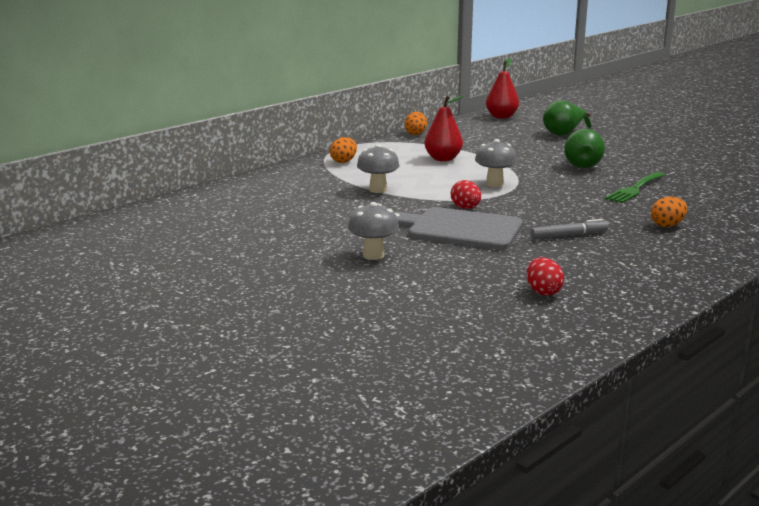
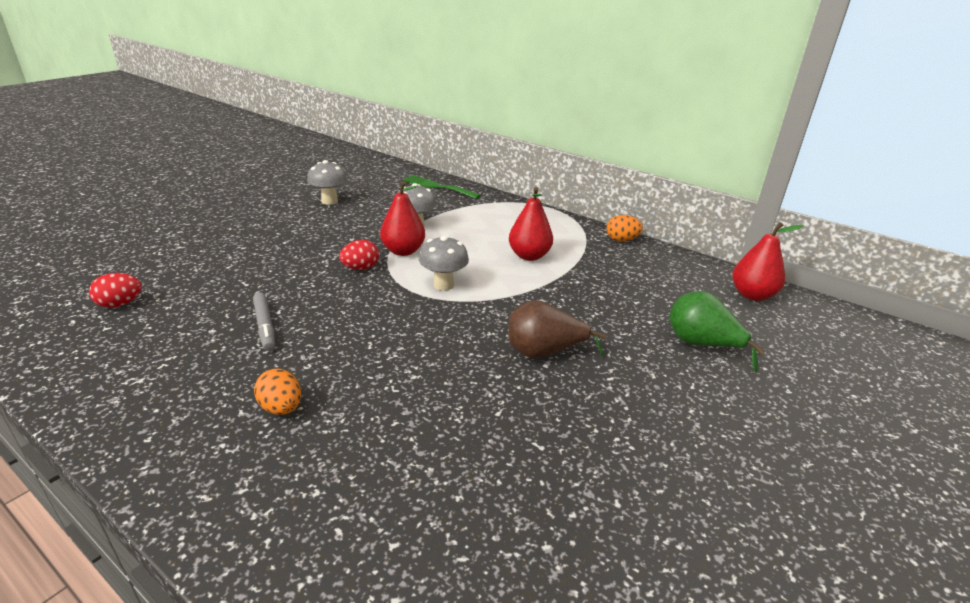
camera: 80 degrees right, 10 degrees up
orange egg [330,137,357,163] -> none
grey mushroom [348,202,399,260] -> grey mushroom moved to [307,160,347,205]
grey cutting board [393,207,523,250] -> none
green pear [564,129,605,168] -> brown pear [509,300,606,358]
green fork [605,172,665,203] -> green fork moved to [403,175,481,199]
none -> red pear [380,181,425,256]

